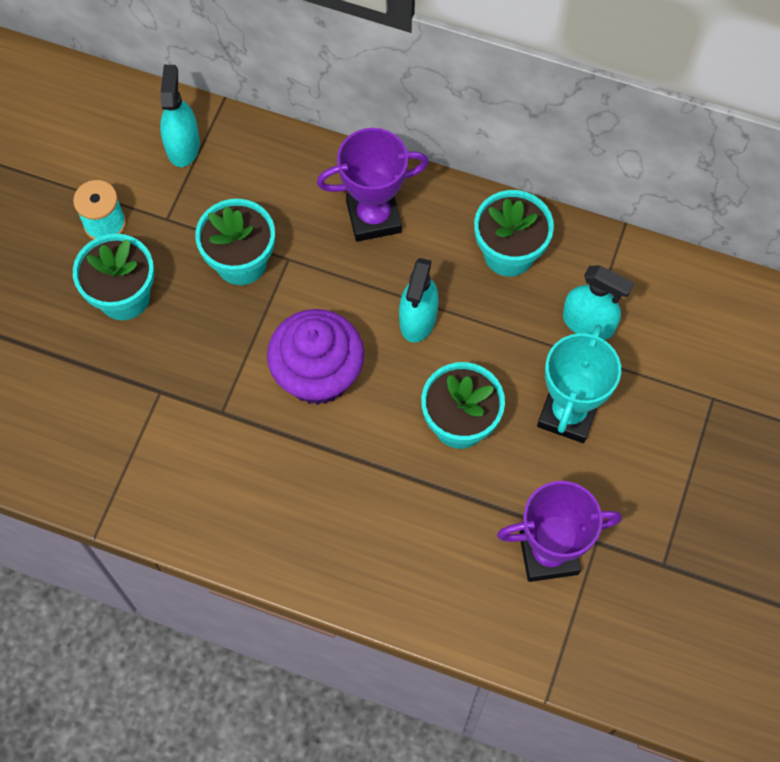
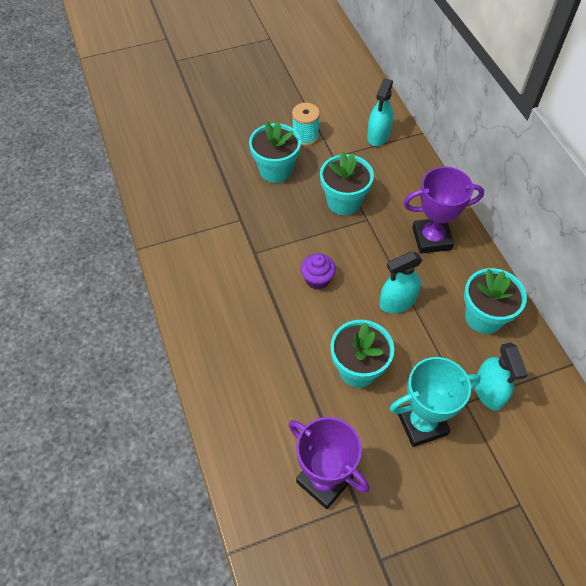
camera: 50 degrees right, 10 degrees down
turquoise spray bottle [160,65,200,167] -> turquoise spray bottle turned 150 degrees clockwise [367,78,393,146]
purple cupcake [267,309,364,405] -> purple cupcake [301,253,336,289], size x0.53
purple trophy [317,128,429,242] -> purple trophy turned 45 degrees counterclockwise [404,167,484,254]

